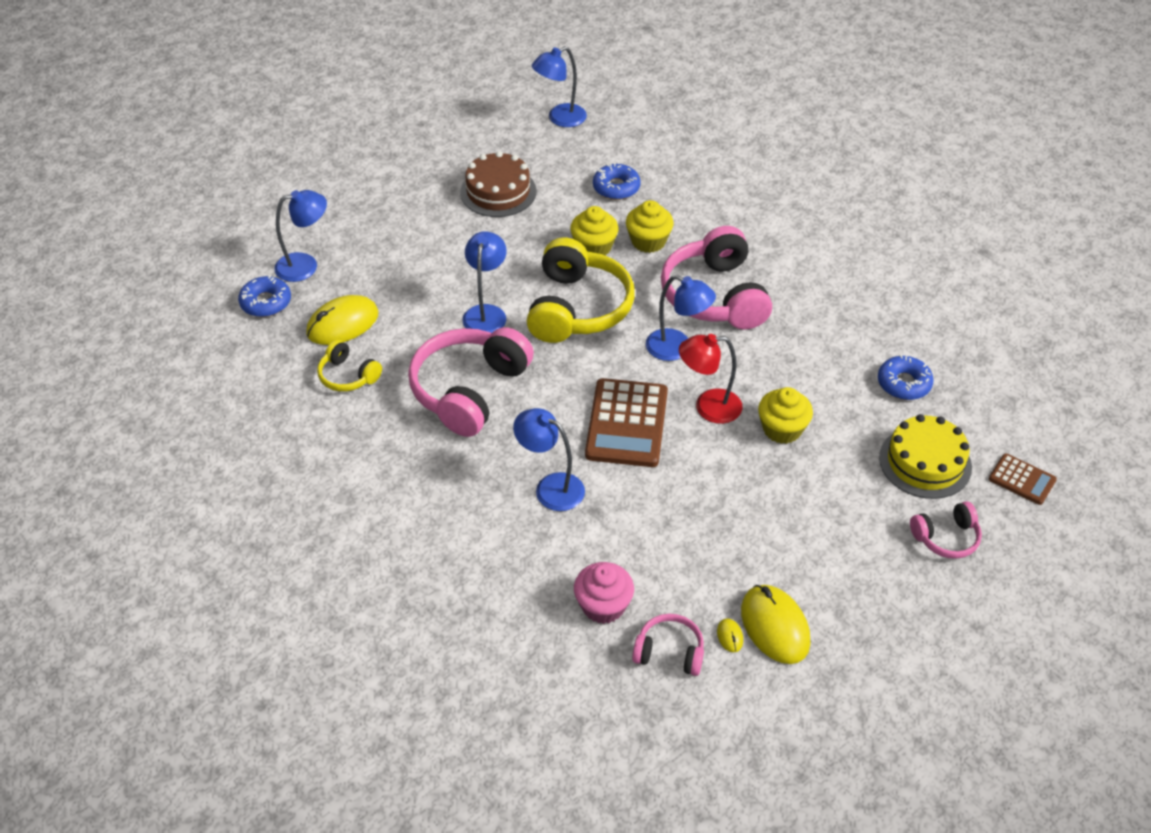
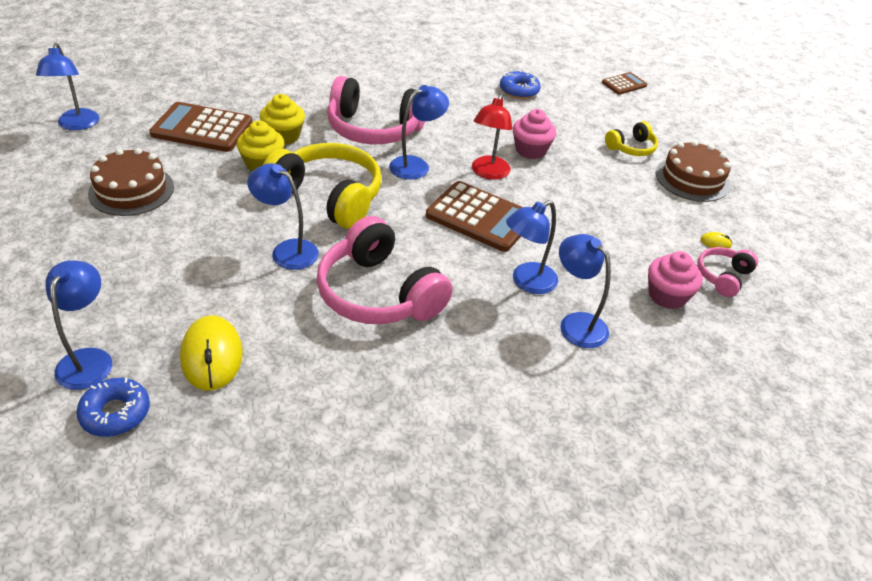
camera: 70 degrees left, 5 degrees down
yellow headphones [317,340,382,392] -> yellow headphones moved to [605,121,658,156]
blue donut [593,163,641,200] -> brown calculator [149,102,252,152]
yellow mouse [741,585,810,664] -> none
yellow cupcake [758,387,813,444] -> pink cupcake [513,109,556,159]
yellow cake [879,414,972,499] -> none
pink headphones [910,501,982,559] -> none
none -> blue lamp [559,234,611,348]
none -> brown cake [656,141,731,202]

